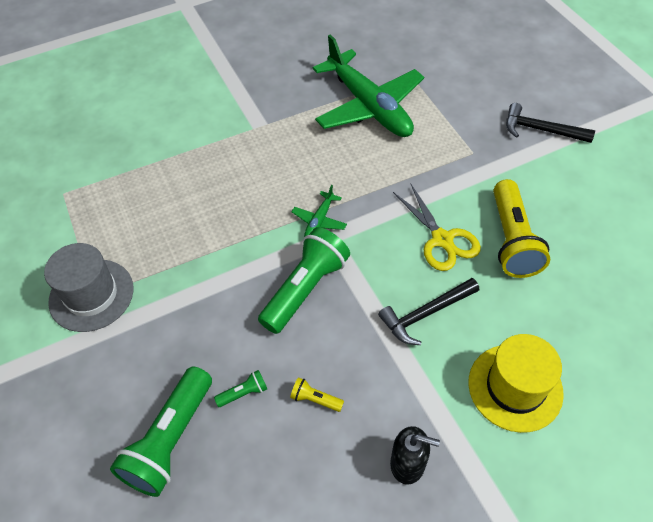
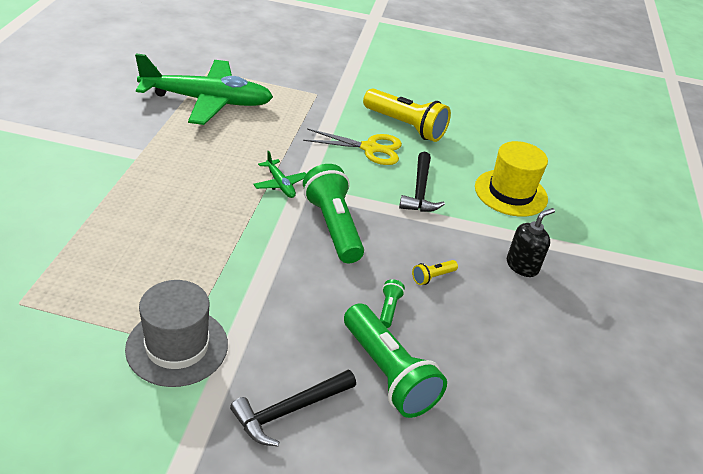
camera: 60 degrees left, 15 degrees down
black hammer [506,103,595,143] -> black hammer moved to [230,370,356,446]

